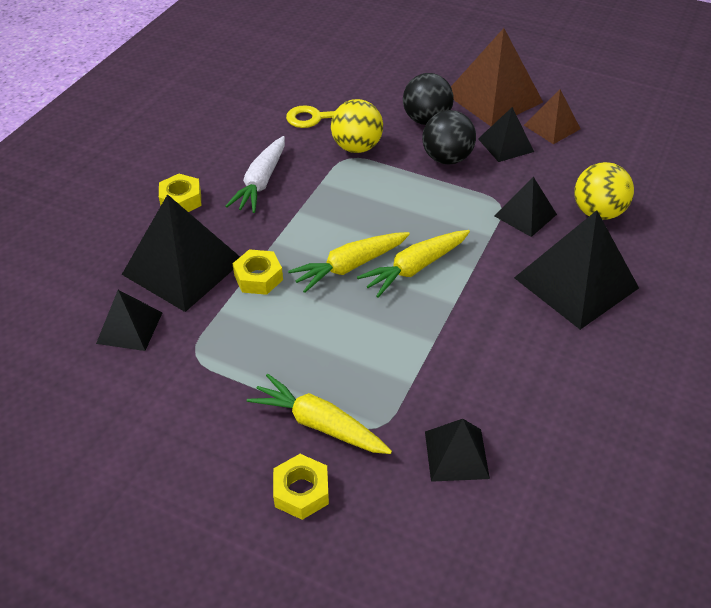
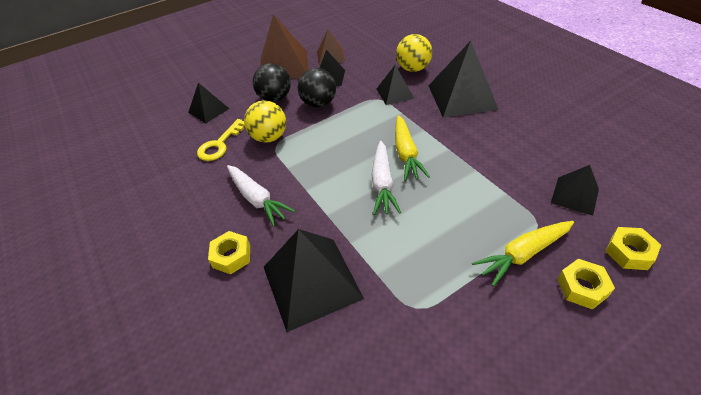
camera: 55 degrees left, 0 degrees up
black pyramid [96,290,162,351] -> black pyramid moved to [188,83,230,124]
yellow nut [232,249,283,295] -> yellow nut moved to [606,227,661,270]
yellow carrot [288,232,410,293] -> white carrot [371,141,401,215]

